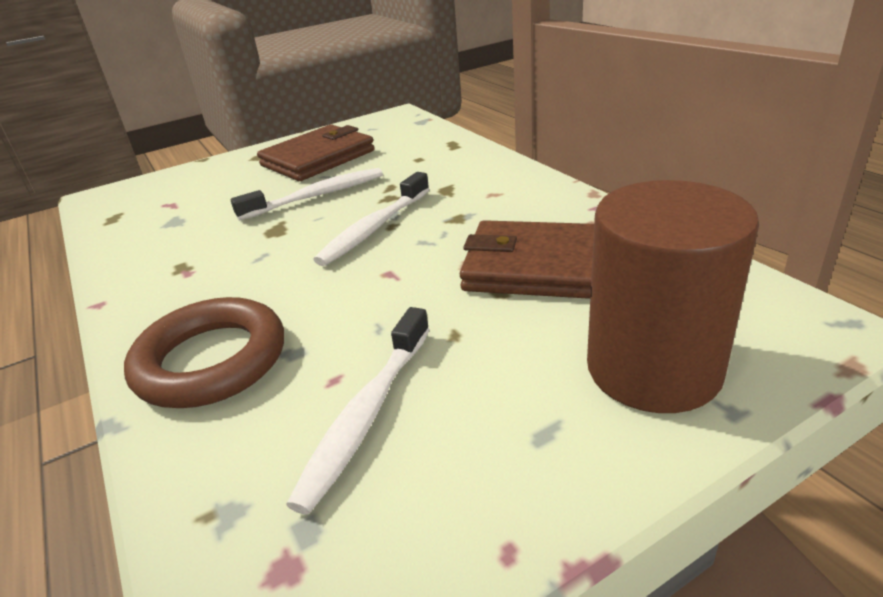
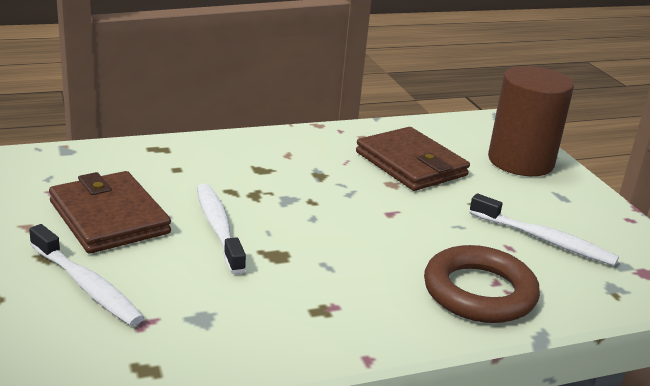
camera: 85 degrees left, 5 degrees down
white toothbrush [313,172,430,266] -> white toothbrush moved to [29,224,144,326]
brown wallet [460,220,594,299] -> brown wallet turned 60 degrees counterclockwise [356,127,470,191]

